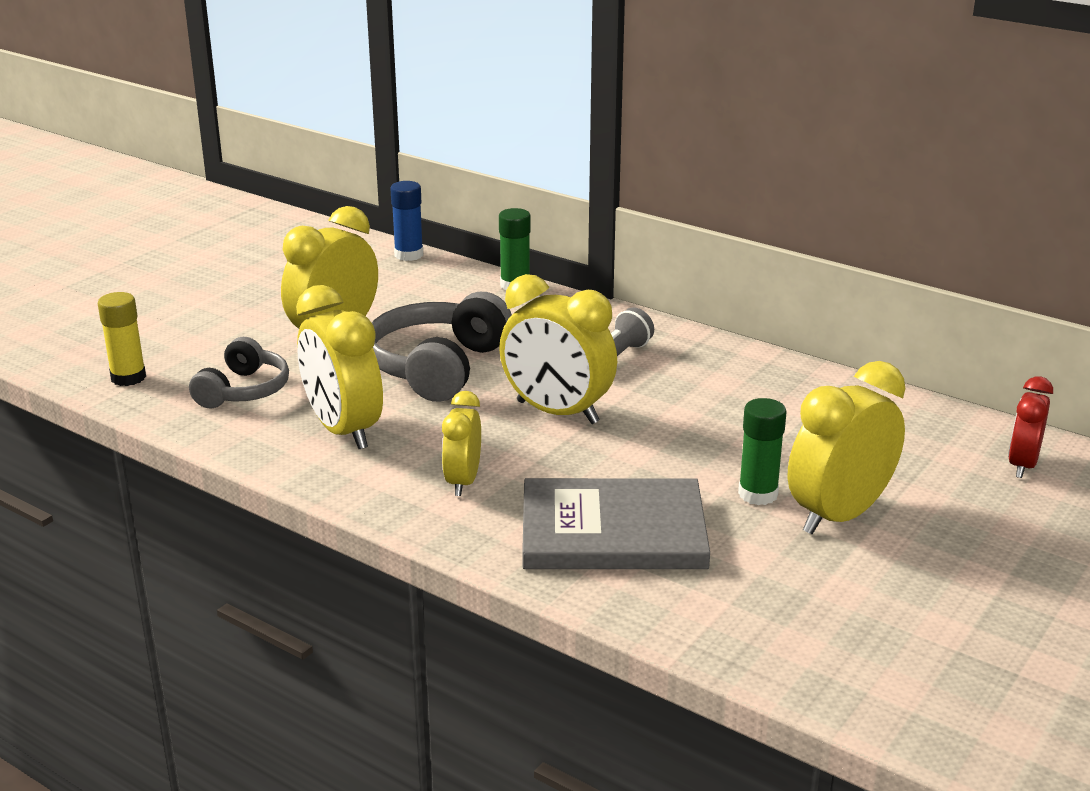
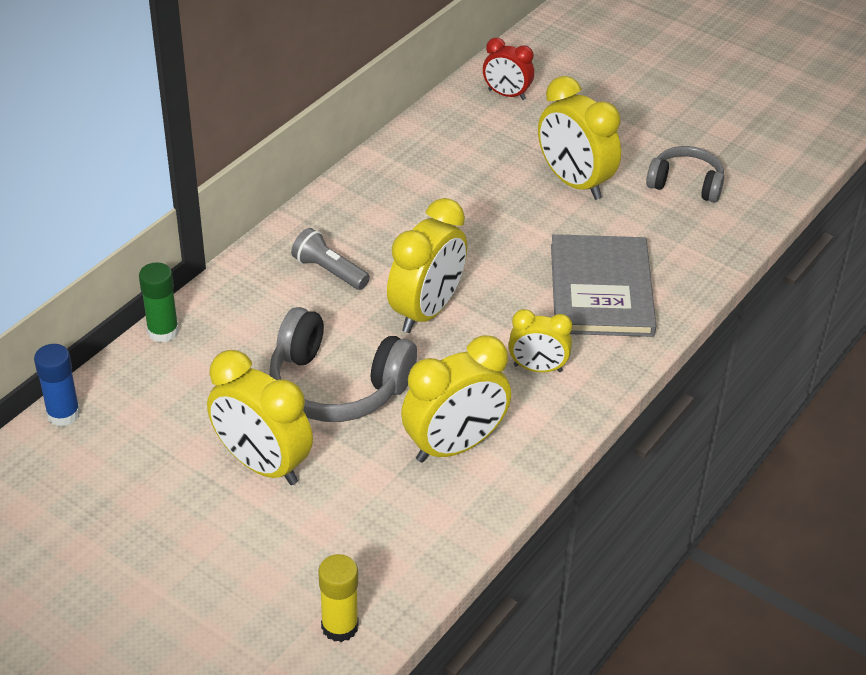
camera: 90 degrees left, 15 degrees up
grey headphones [189,337,289,408] -> grey headphones moved to [646,146,724,202]
green glue stick [738,398,787,505] -> none

